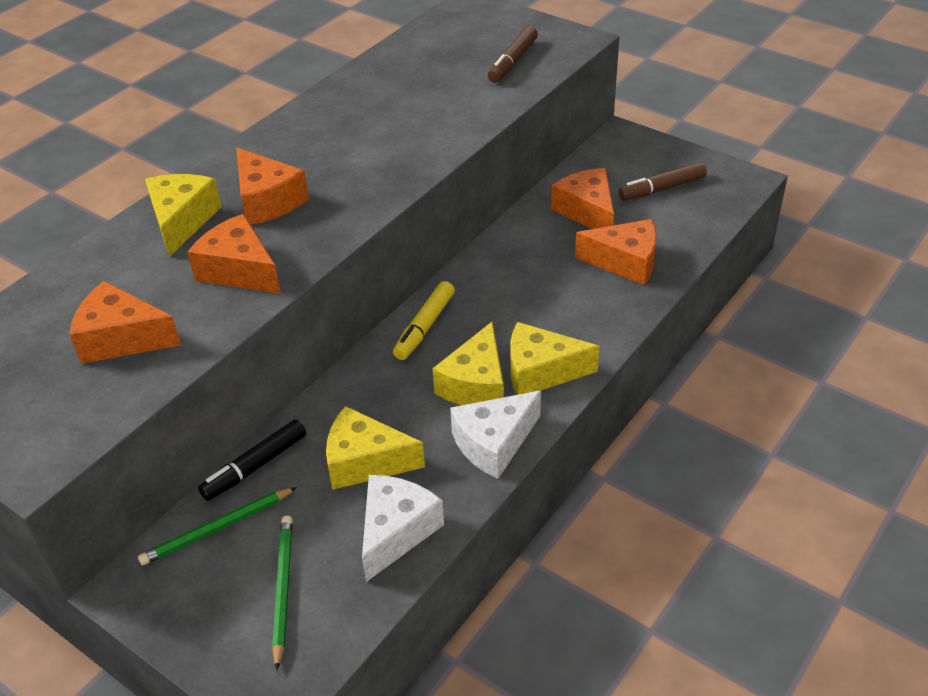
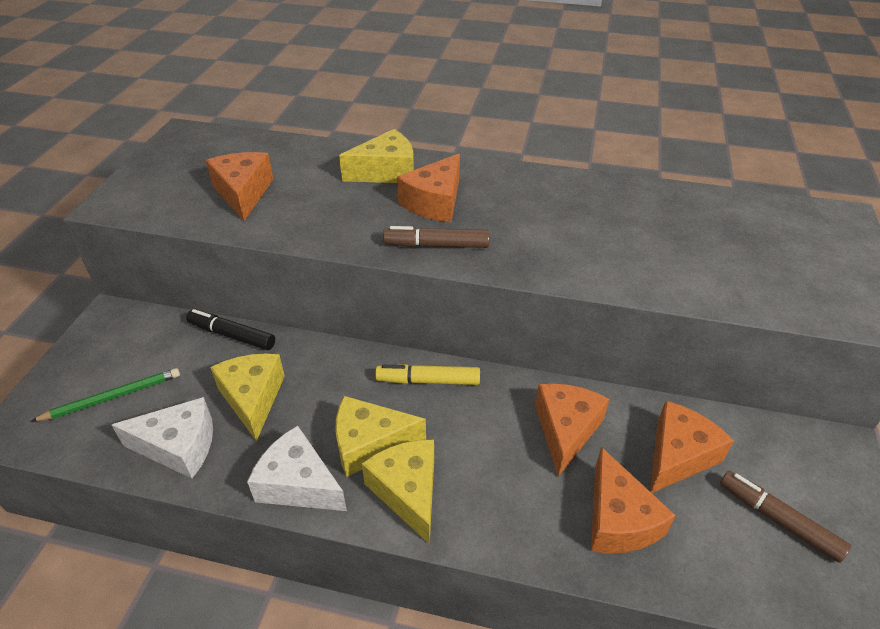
camera: 65 degrees right, 0 degrees up
green pencil [138,487,297,565] -> none
orange cheese [187,214,281,294] -> orange cheese moved to [535,383,610,476]
brown marker [488,26,538,83] -> brown marker moved to [383,226,490,248]

